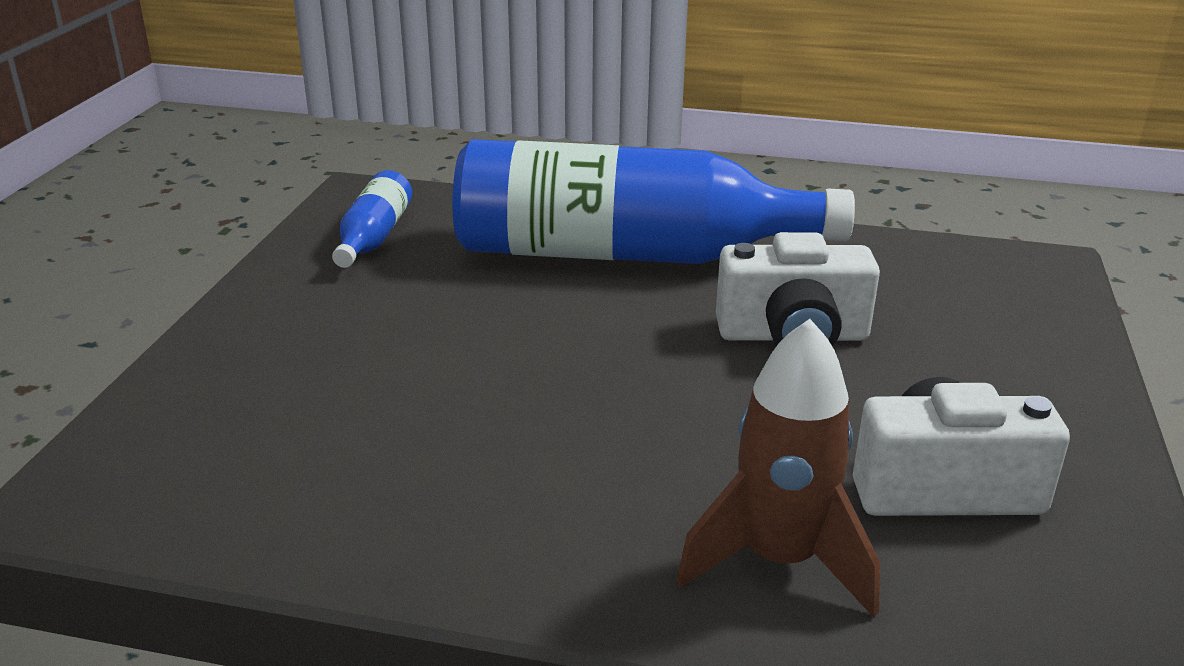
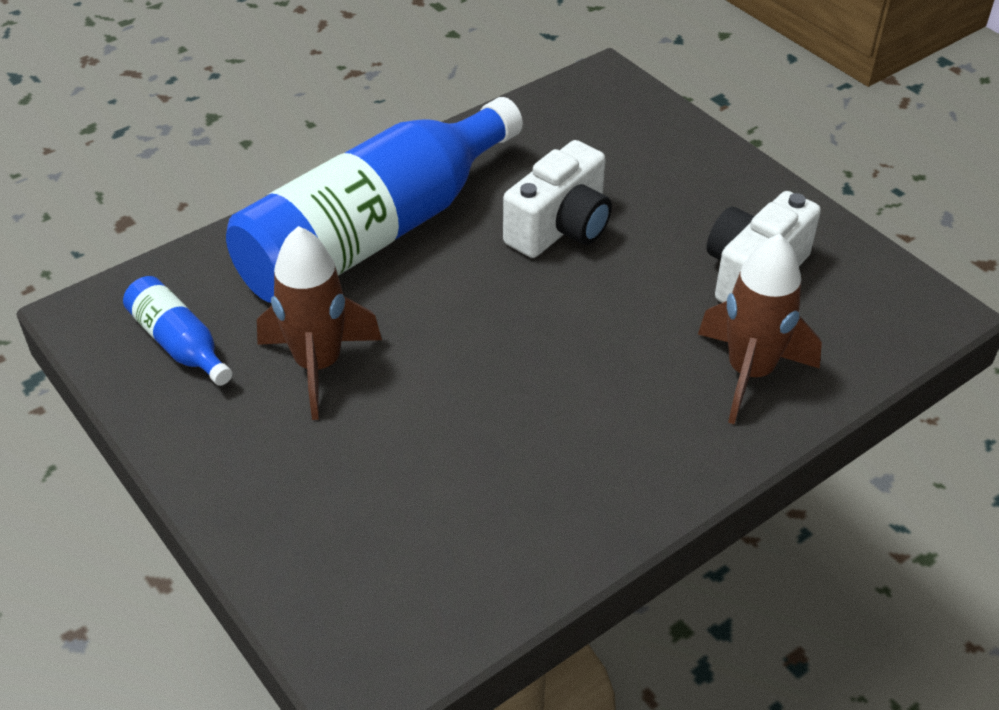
camera: 50 degrees left, 15 degrees up
none -> brown rocket [257,226,382,420]

